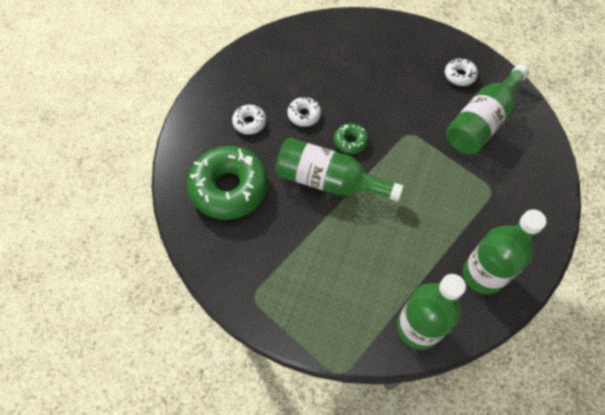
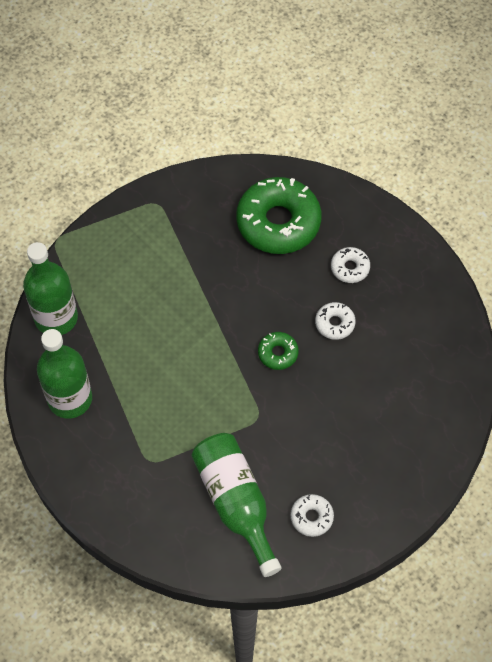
camera: 115 degrees right, 0 degrees up
green bottle [276,138,403,201] -> none

